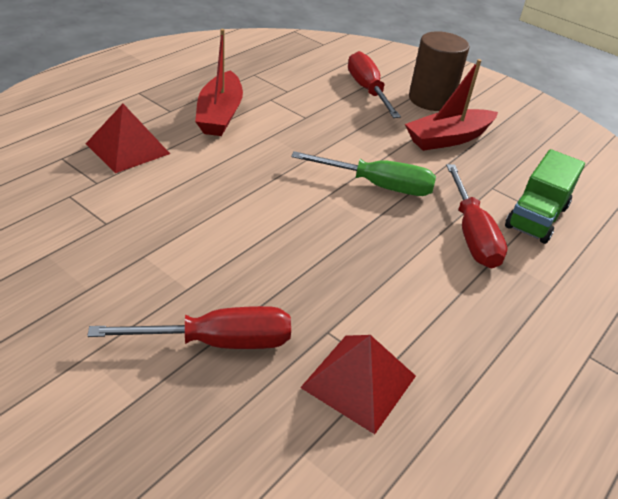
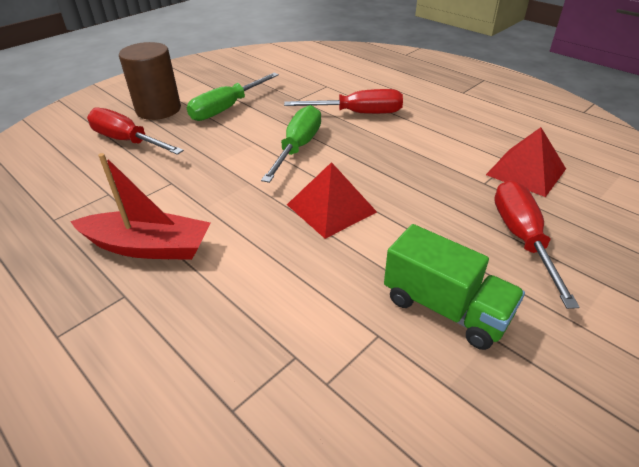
camera: 80 degrees left, 0 degrees up
red pyramid [86,104,170,173] -> red pyramid moved to [287,162,377,239]
red screwdriver [348,51,401,118] -> red screwdriver turned 45 degrees clockwise [87,108,184,155]
red boat [405,59,498,151] -> green screwdriver [187,73,279,121]
green truck [505,149,585,244] -> green truck moved to [384,224,525,350]

